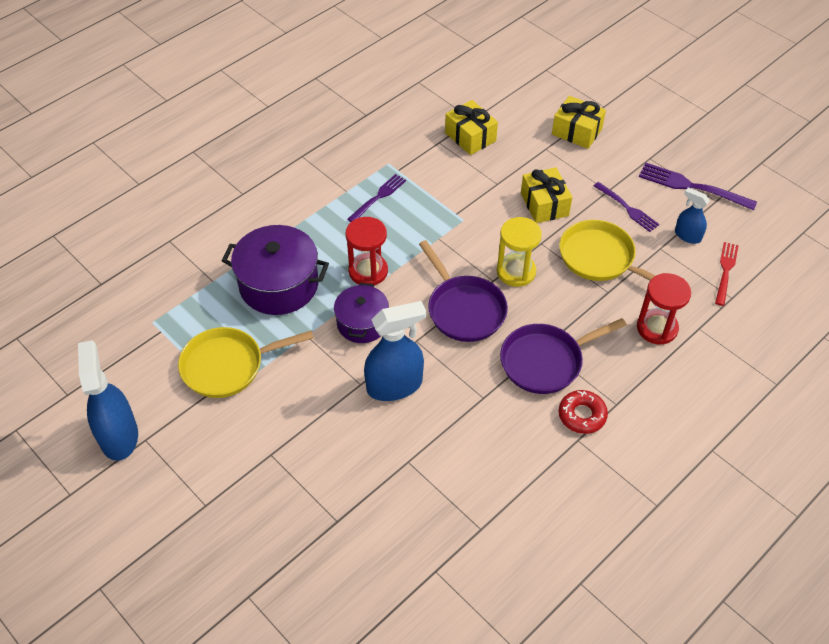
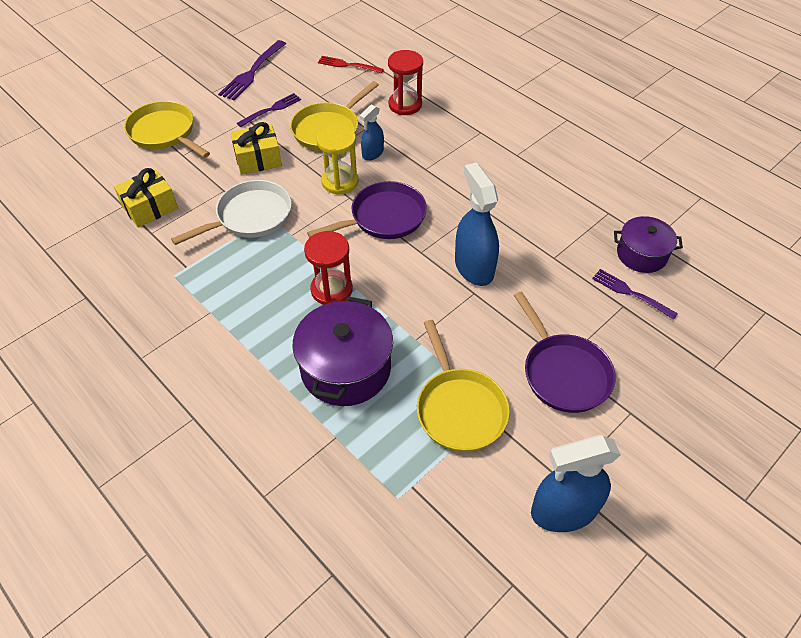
camera: 90 degrees left, 0 degrees up
purple pot [334,283,389,343] -> purple pot moved to [614,216,683,273]
purple fork [347,174,406,222] -> purple fork moved to [592,269,678,320]
purple pan [500,318,627,394] -> purple pan moved to [514,291,616,413]
yellow gift [552,96,606,149] -> yellow pan [124,101,210,158]
red donut [559,390,608,434] -> none
blue spray bottle [675,187,710,244] -> blue spray bottle moved to [360,104,384,161]
none -> white pan [171,180,292,245]

